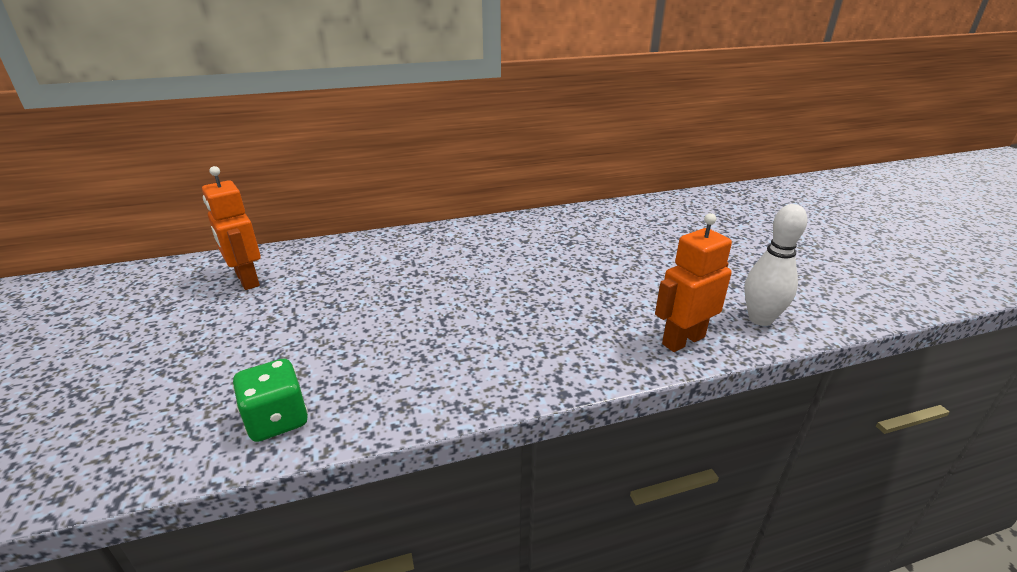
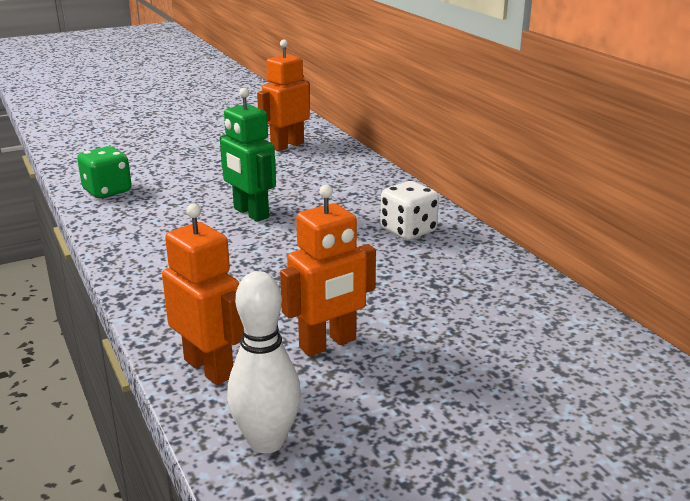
camera: 80 degrees right, 5 degrees down
none -> green robot [220,88,276,222]
none -> orange robot [280,185,376,357]
none -> white dice [380,181,439,240]

